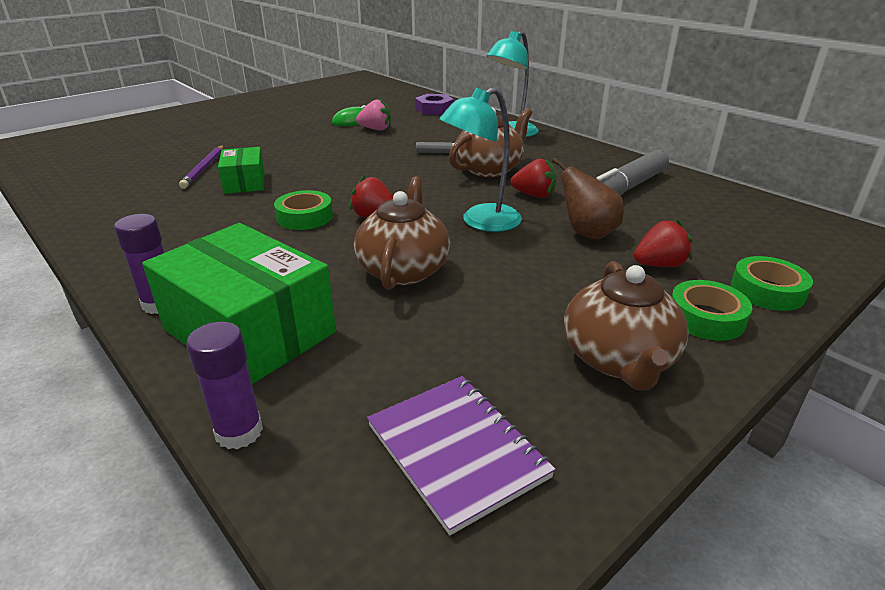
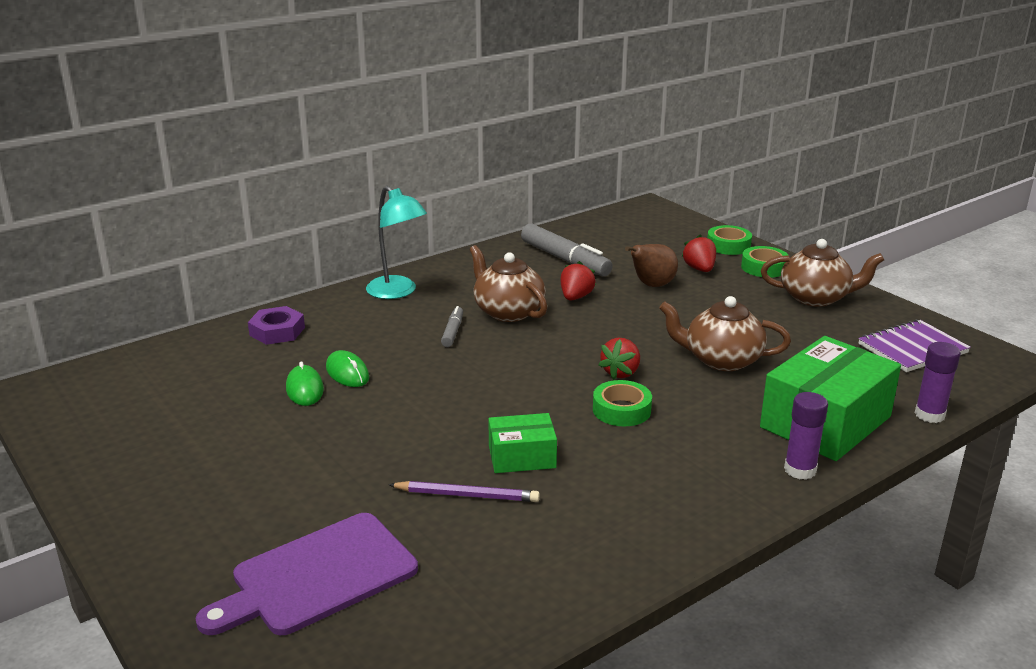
camera: 85 degrees left, 5 degrees down
pink strawberry [356,99,391,130] -> green mouse [326,350,369,387]
turquoise lamp [440,87,522,232] -> none
none -> purple cutting board [195,513,418,635]

